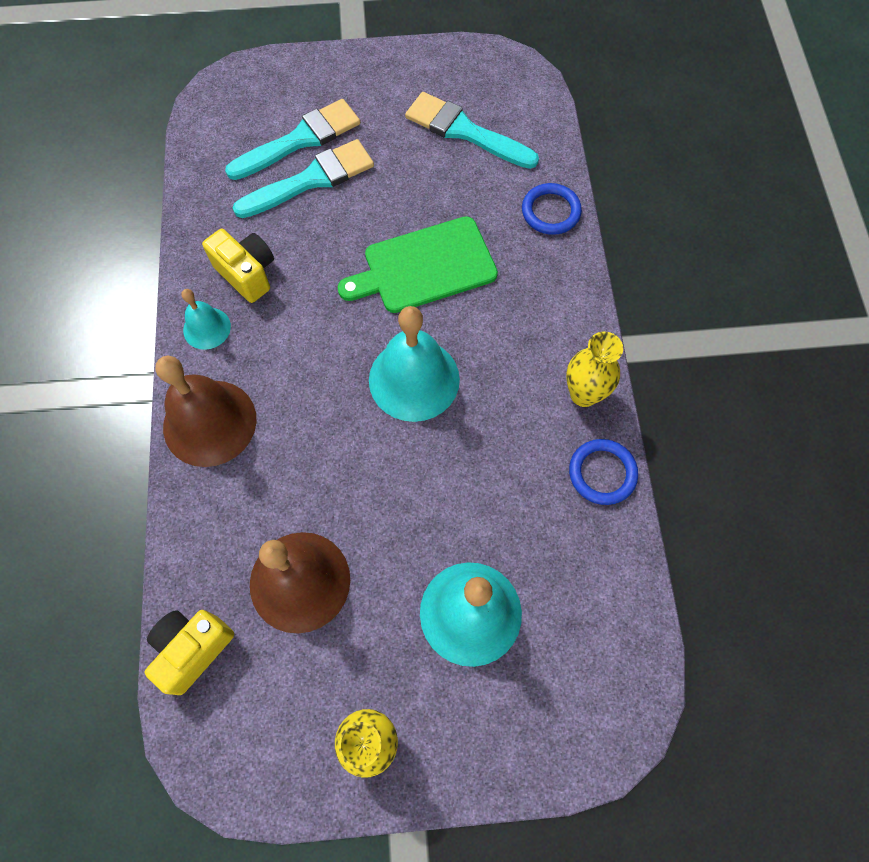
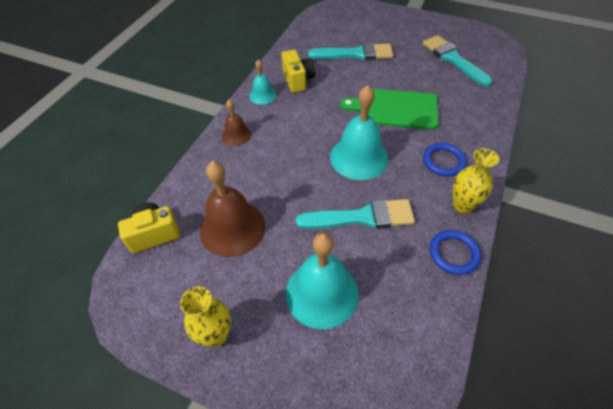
camera: 30 degrees right, 15 degrees down
brown bell [155,356,257,467] -> brown bell [222,100,251,146], size x0.54
turquoise brush [225,99,360,180] -> turquoise brush moved to [296,199,415,229]
blue ring [522,183,582,235] -> blue ring moved to [423,143,467,176]

